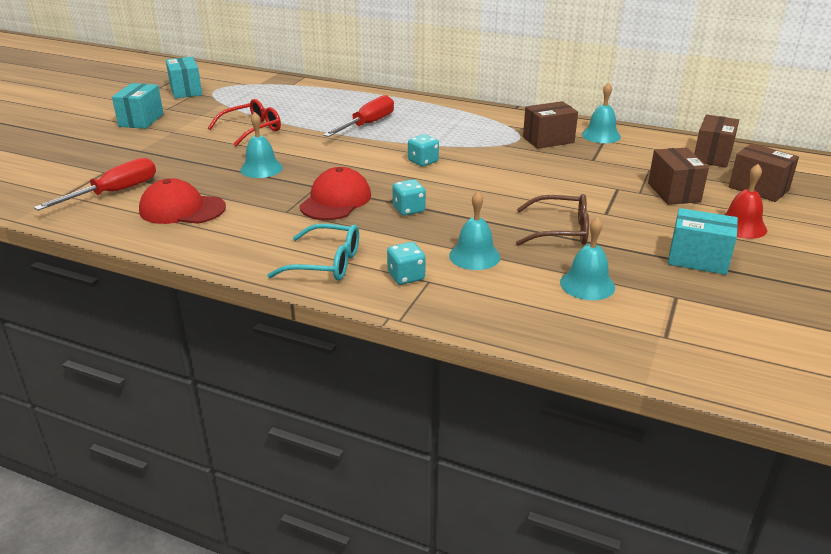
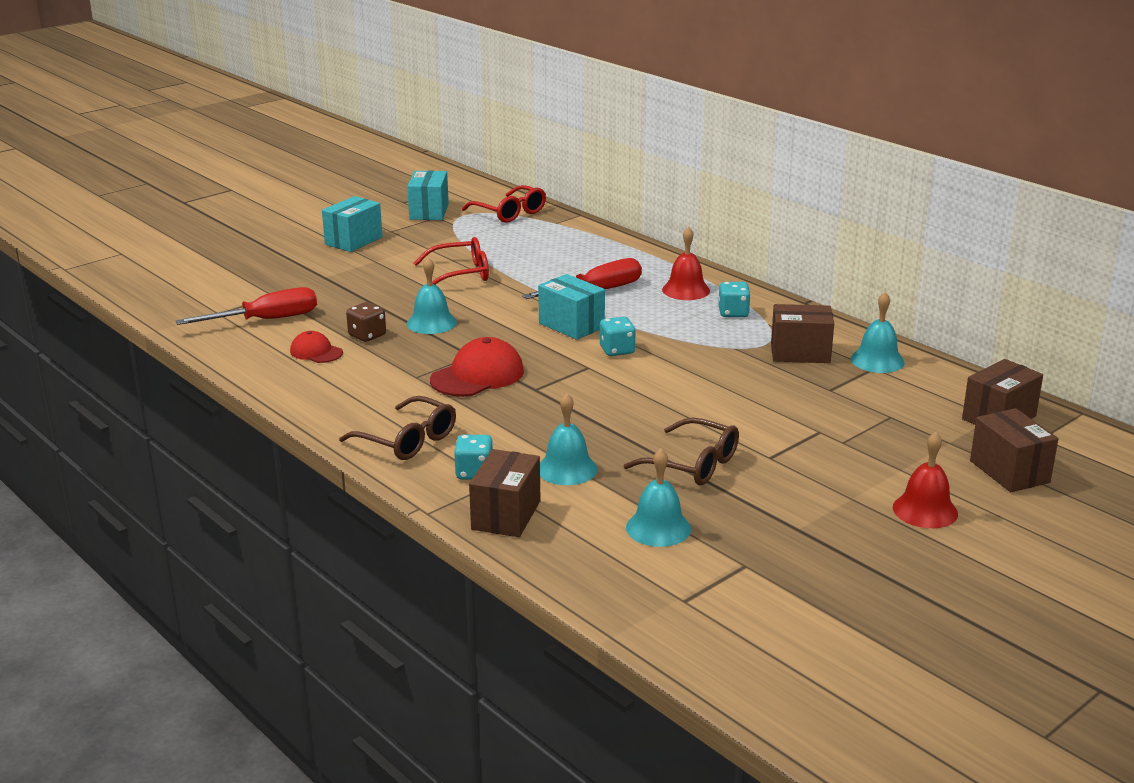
camera: 25 degrees right, 5 degrees down
red cap [139,178,226,224] -> red cap [290,331,343,363], size x0.58
turquoise glasses [267,224,359,281] -> brown glasses [339,396,456,460]
turquoise dice [392,179,426,216] -> turquoise dice moved to [719,282,751,317]
brown box [648,148,709,205] -> brown box moved to [469,449,541,537]
turquoise box [668,208,738,275] -> turquoise box moved to [538,274,605,340]
none -> brown dice [346,302,386,342]
none -> red glasses [462,185,546,223]
none -> red bell [662,227,710,300]

